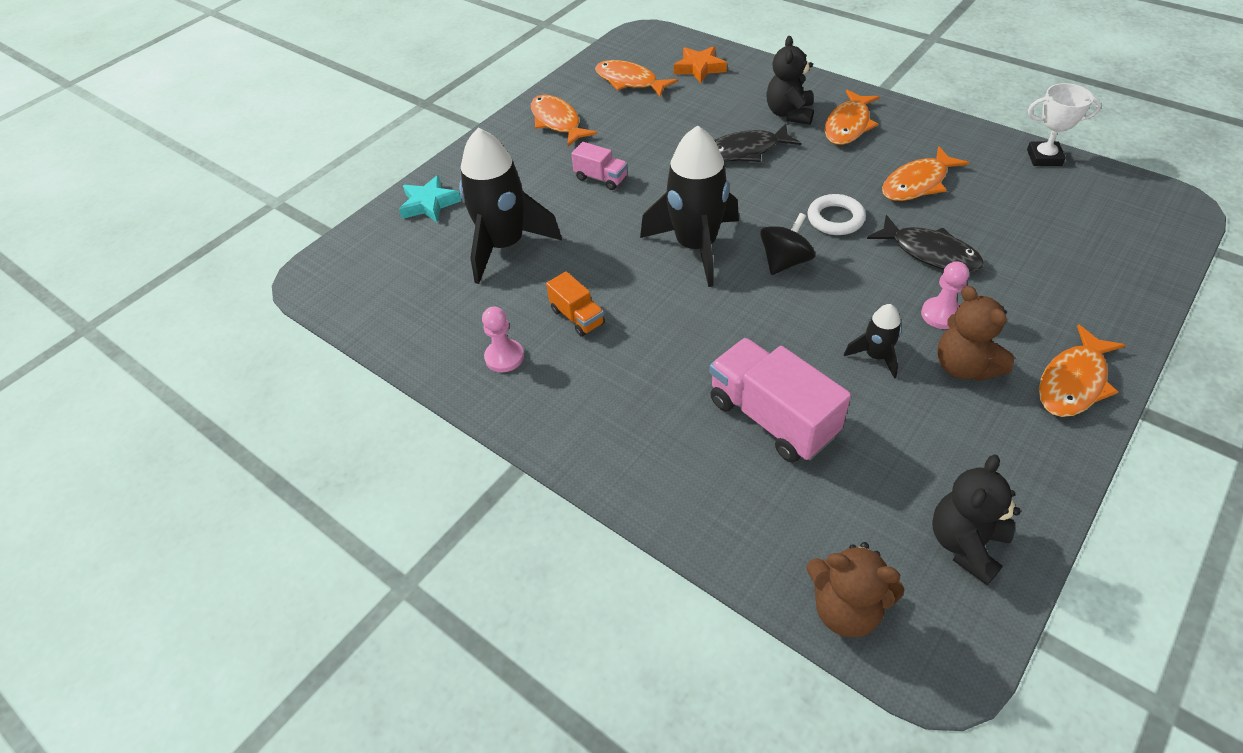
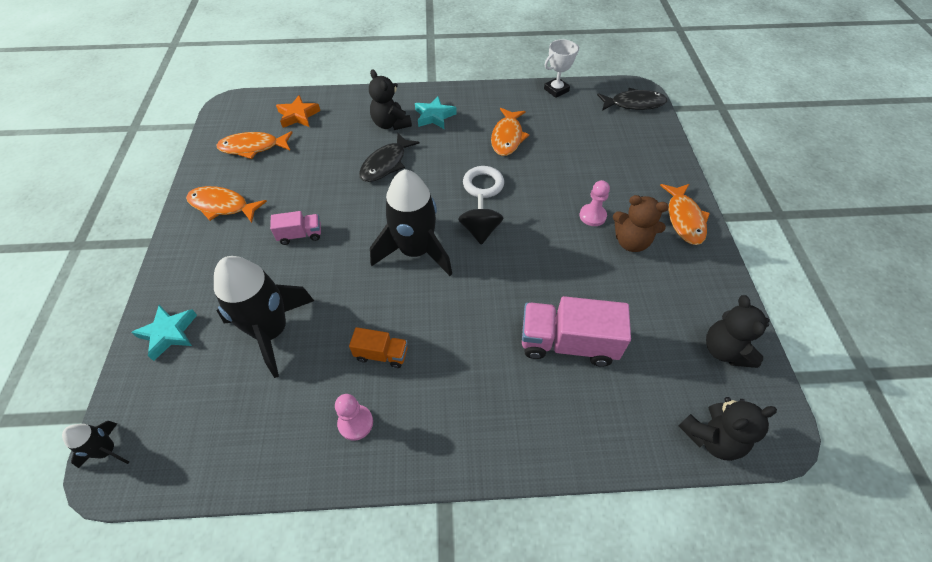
camera: 45 degrees left, 5 degrees up
brown teddy bear [806,542,905,637] -> black teddy bear [678,397,777,461]
orange fish [825,90,880,145] -> turquoise star [415,96,457,129]
black rocket [844,304,902,379] -> black rocket moved to [62,421,129,468]
black fish [867,215,984,272] -> black fish moved to [597,88,667,111]

